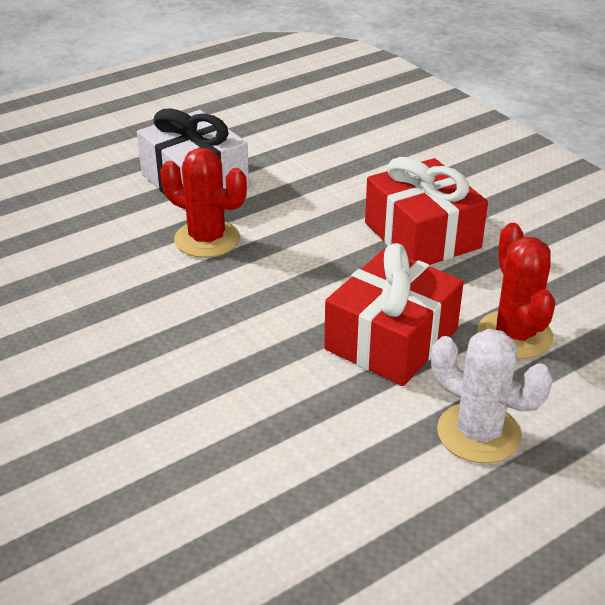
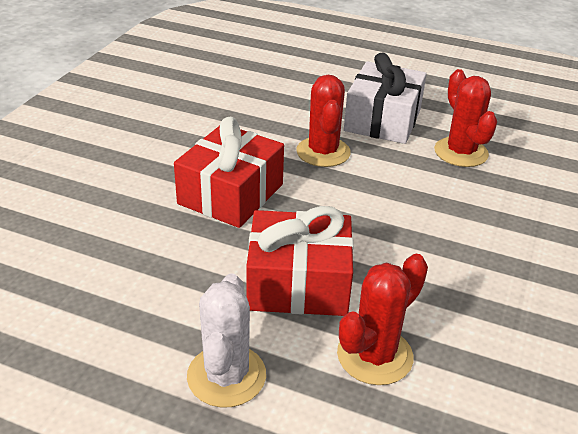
camera: 55 degrees right, 0 degrees up
red gift [365,157,488,265] -> red gift moved to [174,117,284,228]
none -> red cactus [434,69,497,167]

